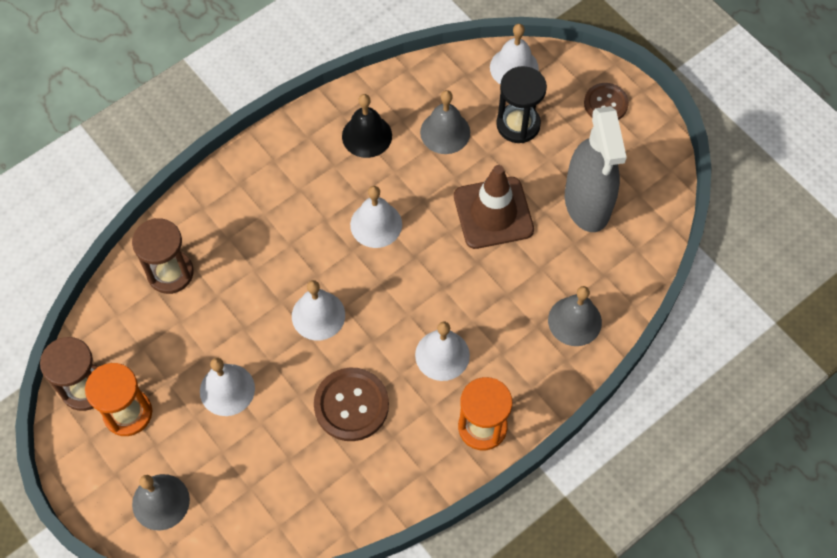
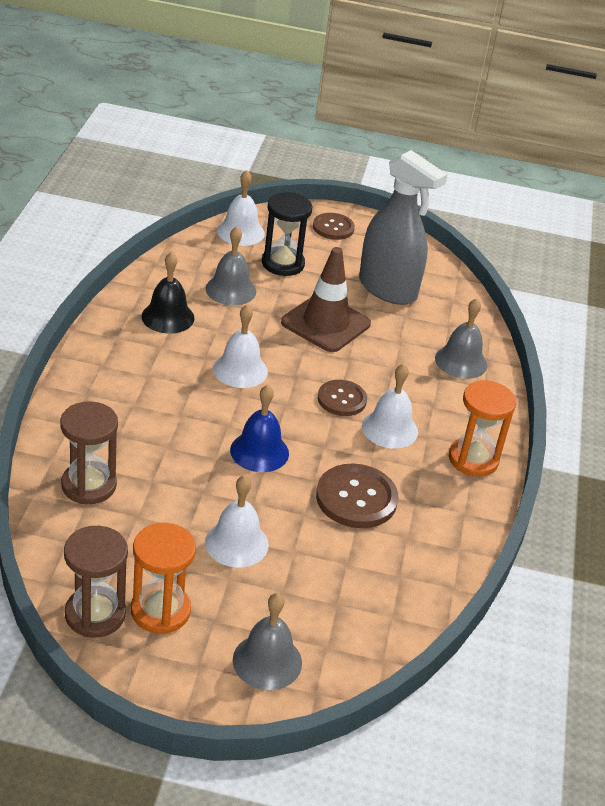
camera: 45 degrees left, 25 degrees down
white bell [292,280,345,341] -> blue bell [230,385,289,472]
none -> brown button [318,380,367,416]

